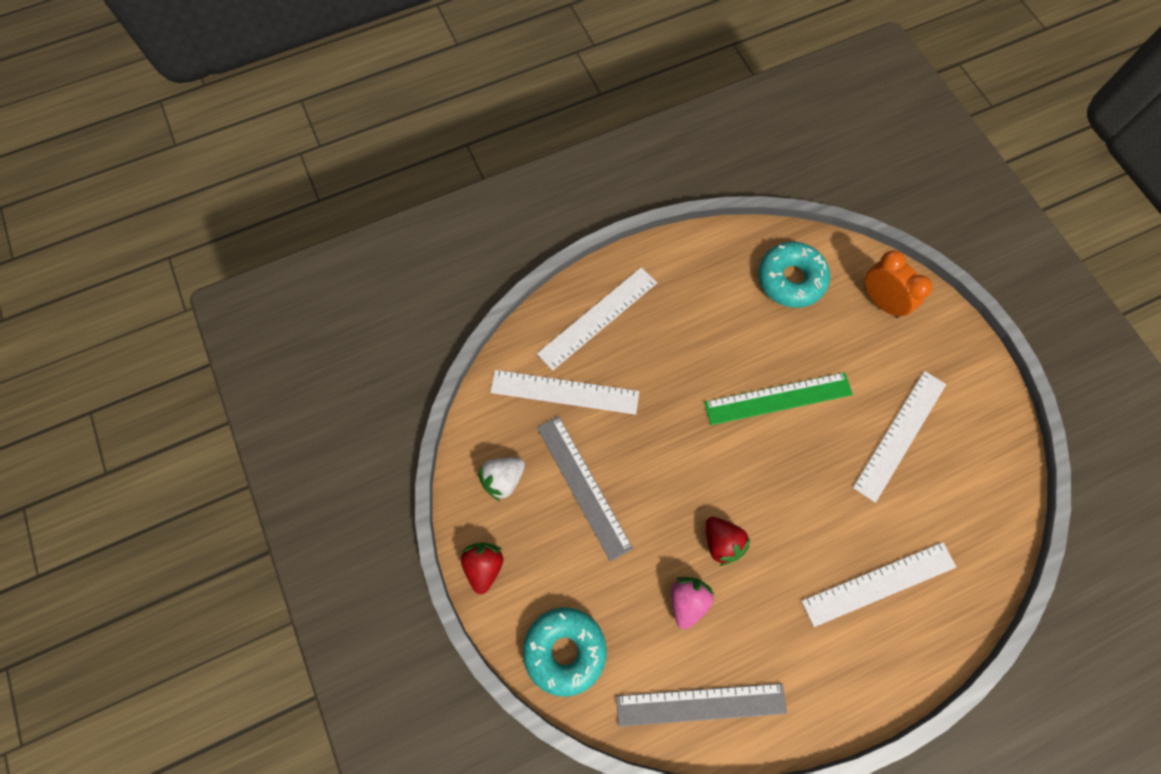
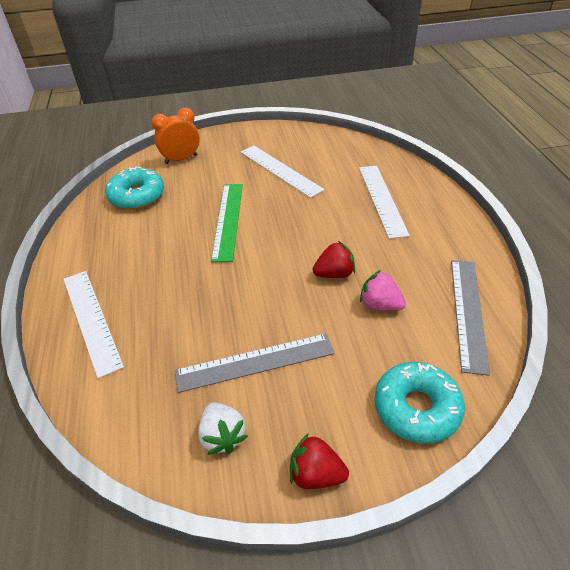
camera: 75 degrees left, 25 degrees down
white ruler [490,370,639,415] -> none

